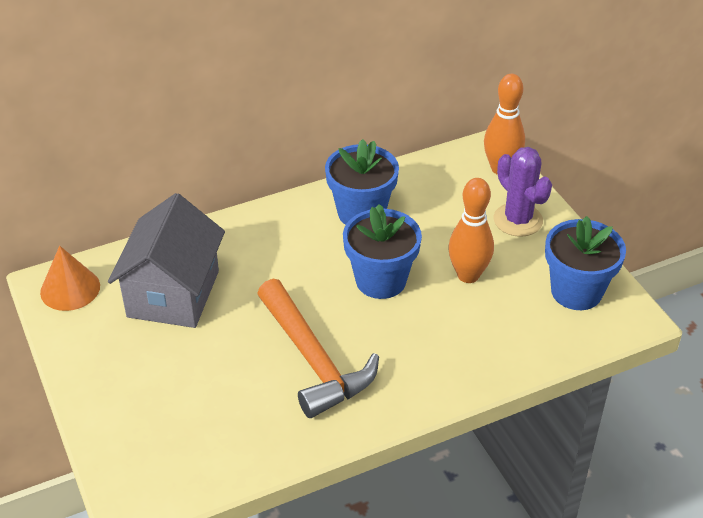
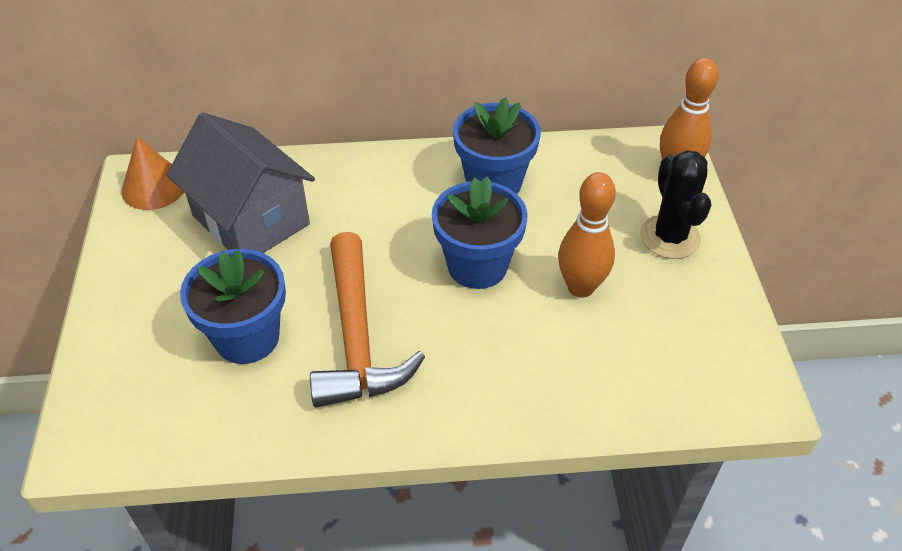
camera: 20 degrees right, 5 degrees up
grey house [108,193,225,328] -> grey house turned 75 degrees counterclockwise [167,112,315,253]
purple cactus [494,147,552,237] -> black cactus [640,150,711,259]
blue flower pot [545,216,626,310] -> blue flower pot moved to [180,249,286,364]

